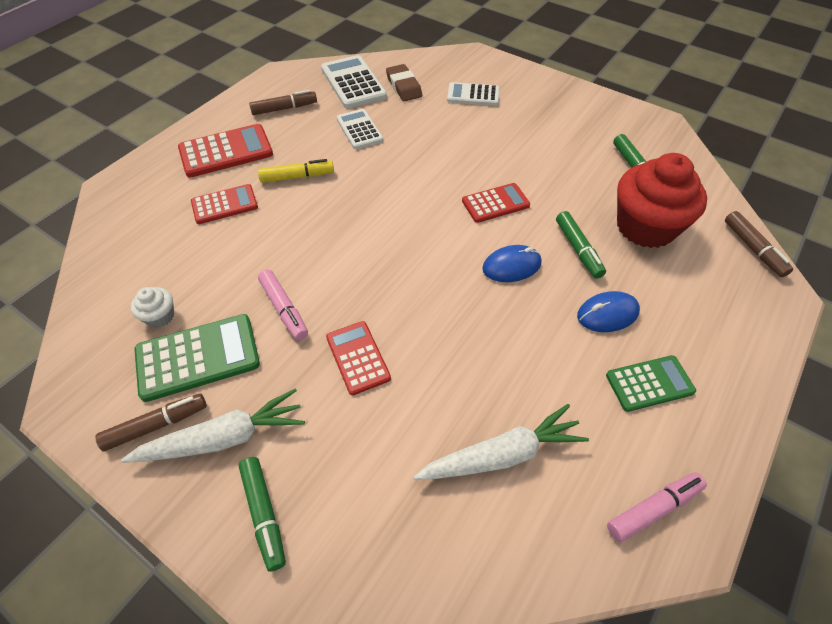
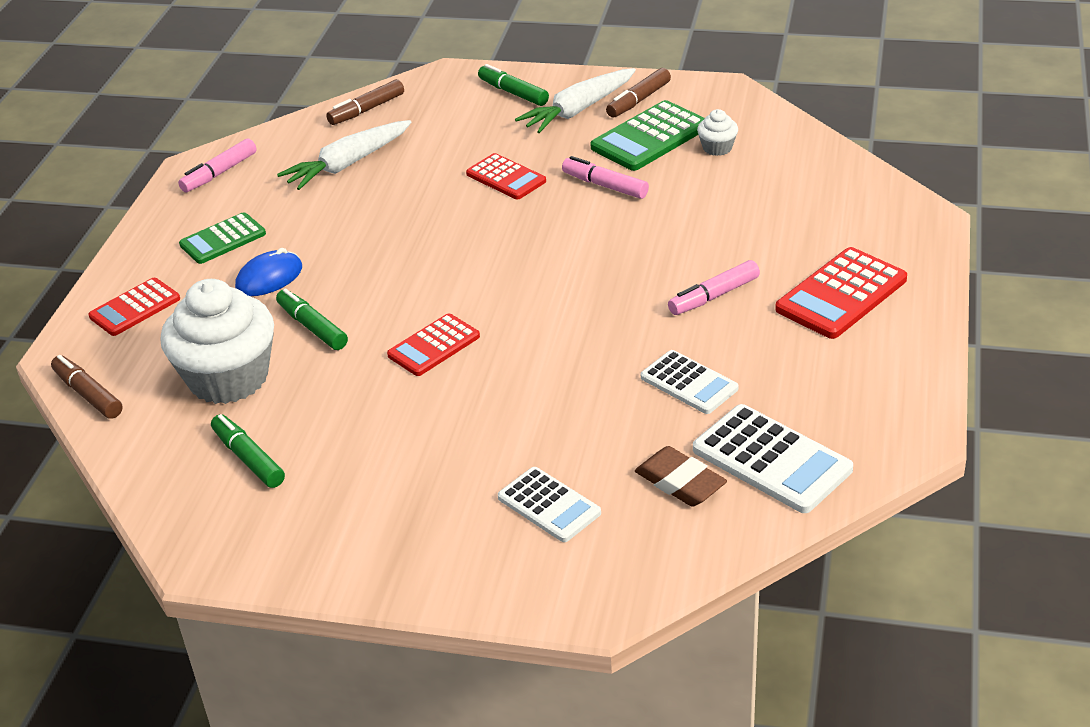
camera: 160 degrees right, 15 degrees down
red calculator [191,184,258,224] -> red calculator moved to [88,278,180,336]
brown marker [249,90,317,115] -> brown marker moved to [326,79,404,125]
yellow marker [258,159,334,183] -> pink marker [668,260,760,315]
white calculator [447,82,500,106] -> white calculator turned 60 degrees clockwise [498,467,601,542]
blue mouse [482,245,541,282] -> none
red cupcake [617,153,707,248] -> white cupcake [160,279,274,404]

